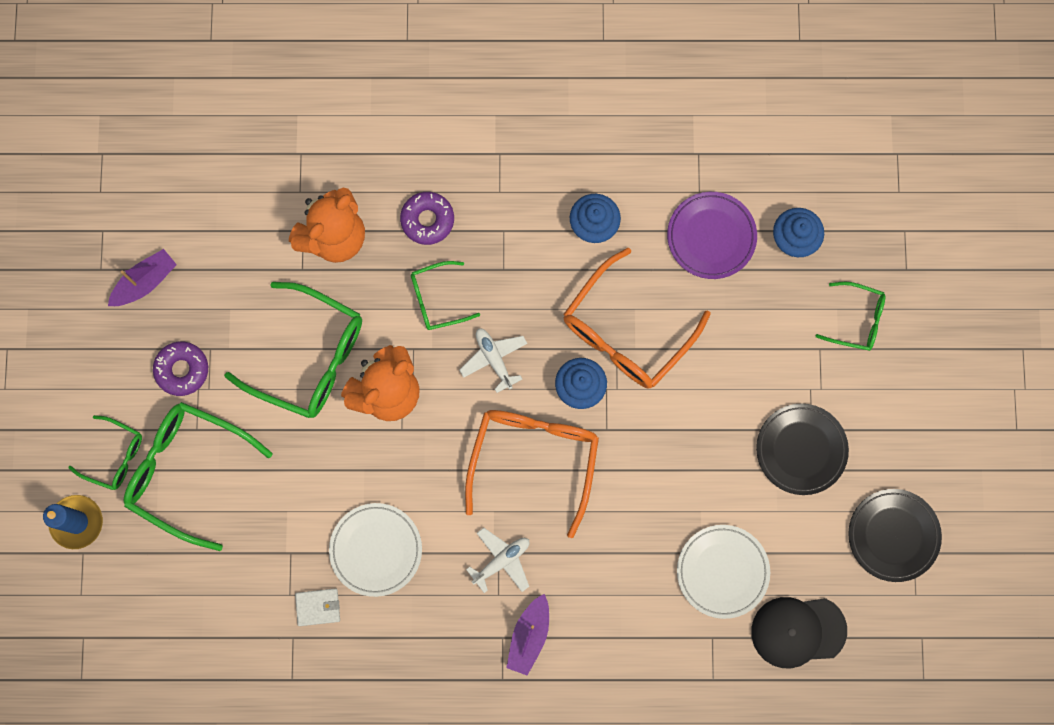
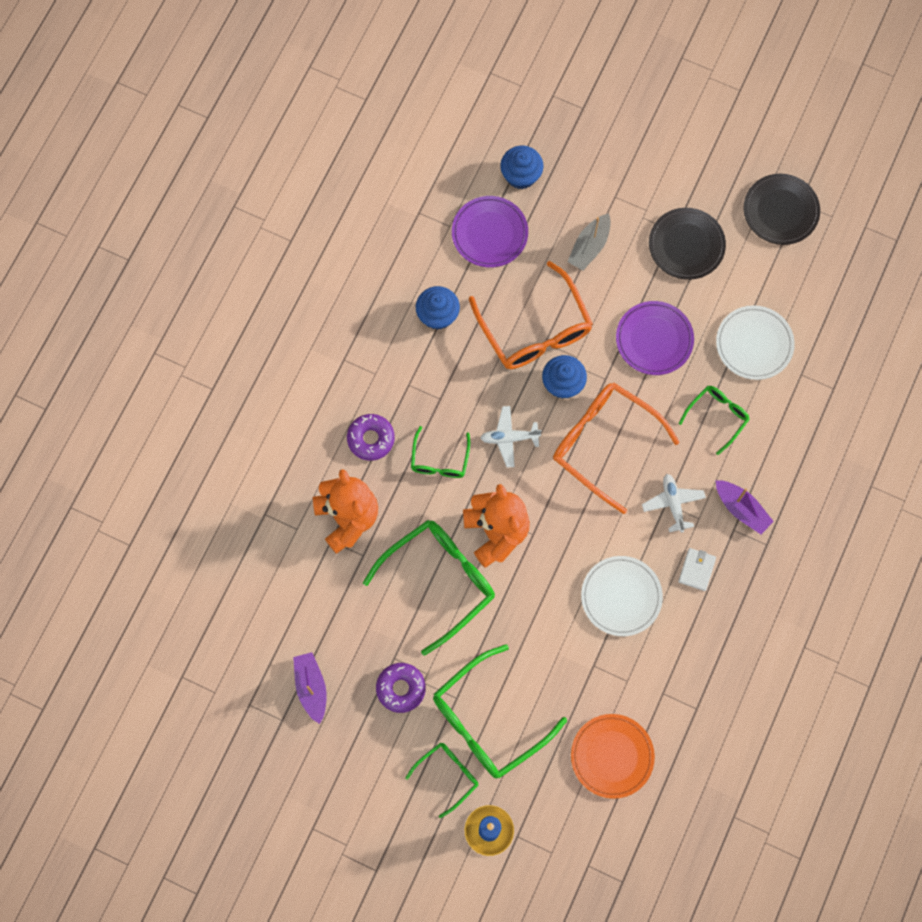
camera: 65 degrees left, 5 degrees down
white wallet [295,588,340,626] -> white wallet moved to [678,548,716,591]
black cap [751,597,847,668] -> none
green glasses [816,282,886,351] -> green glasses moved to [679,386,750,455]
none -> grey boat [567,213,611,271]
none -> orange plate [571,714,655,799]
none -> purple plate [616,301,694,375]

